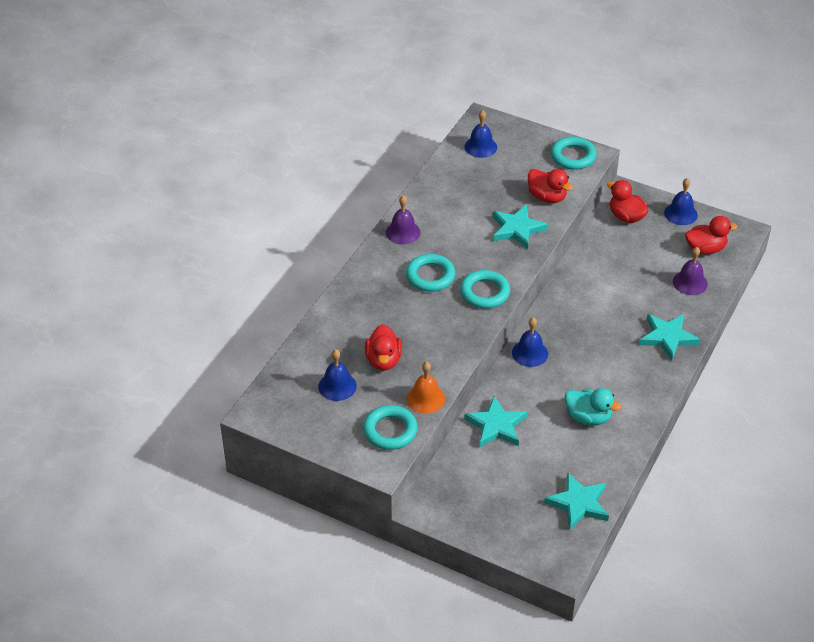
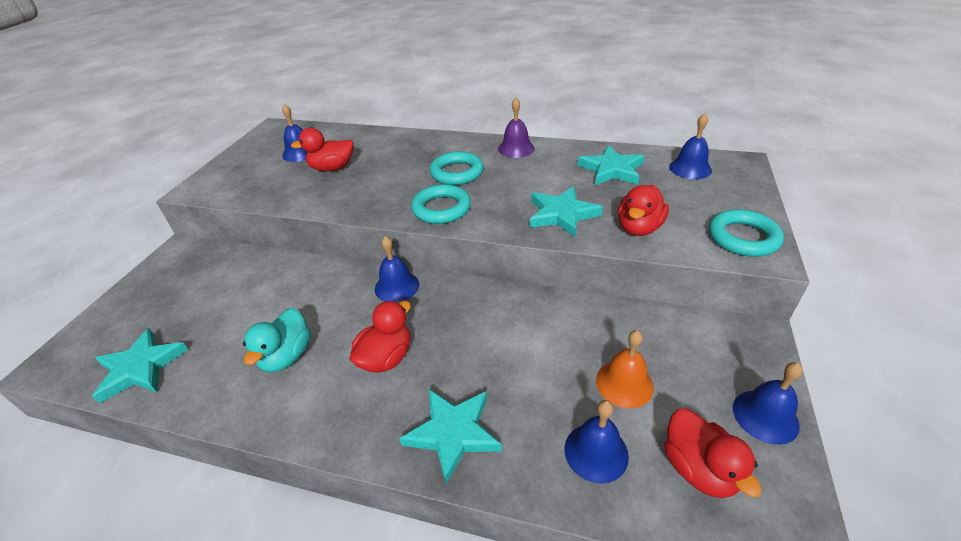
camera: 80 degrees right, 5 degrees down
turquoise ring [363,405,417,450] -> none
orange bell [407,362,445,414] -> orange bell moved to [596,330,654,408]
turquoise star [465,396,527,448] -> turquoise star moved to [577,145,645,185]
red duck [607,180,648,223] -> red duck moved to [350,301,411,373]
purple bell [673,247,708,295] -> blue bell [565,400,629,484]

